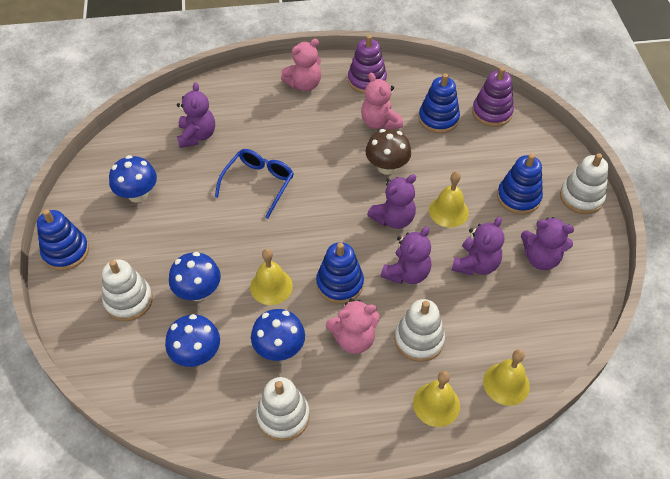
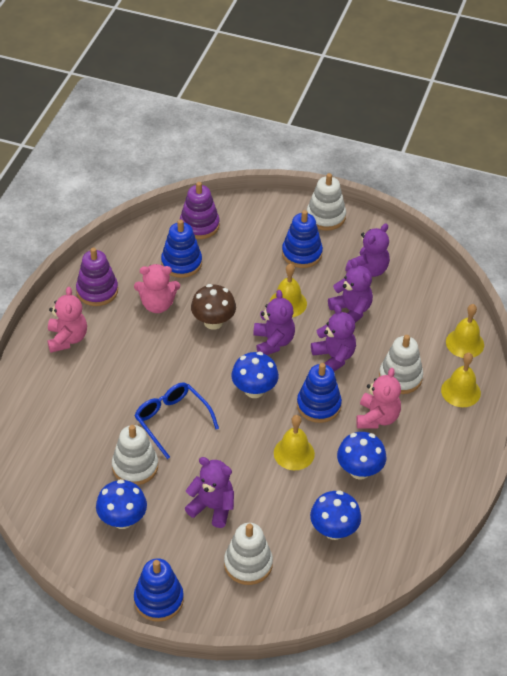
camera: 65 degrees left, 5 degrees down
blue mushroom [169,252,221,301] -> blue mushroom moved to [231,352,279,398]
purple teddy bear [177,82,215,148] -> purple teddy bear moved to [185,457,234,528]
white stacking toy [256,377,310,441] -> white stacking toy moved to [112,425,158,485]

